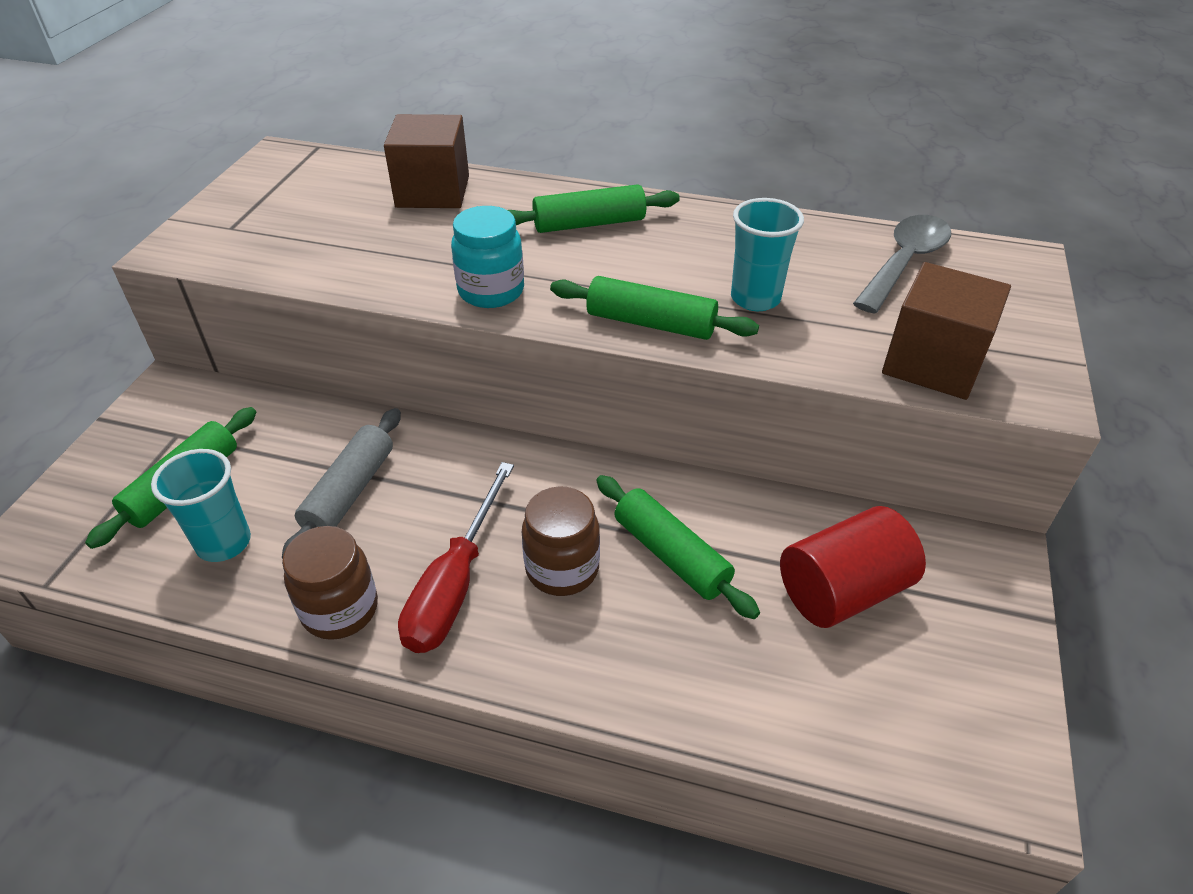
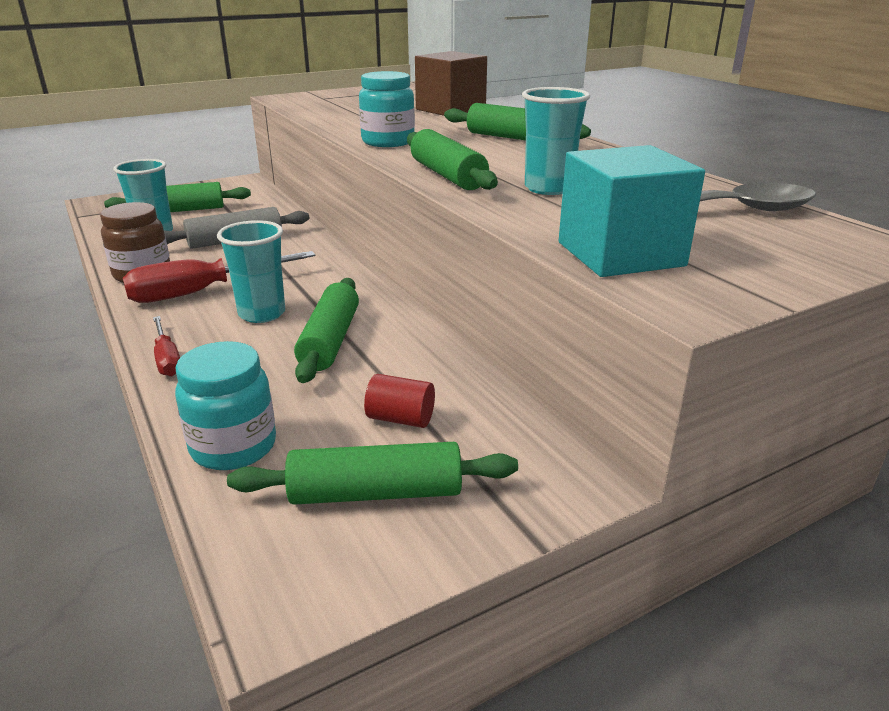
camera: 45 degrees right, 15 degrees down
brown jar [522,486,600,596] -> turquoise cup [217,220,285,323]
red cylinder [780,506,926,628] -> red cylinder [364,374,435,428], size x0.50
brown cube [882,262,1011,400] -> turquoise cube [559,145,705,277]
none -> red screwdriver [153,316,180,376]
none -> turquoise jar [175,341,276,470]
none -> green rolling pin [227,442,518,505]

